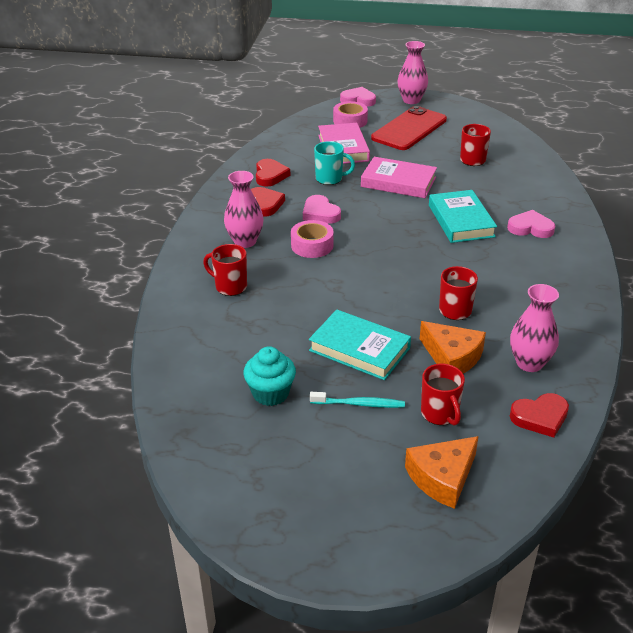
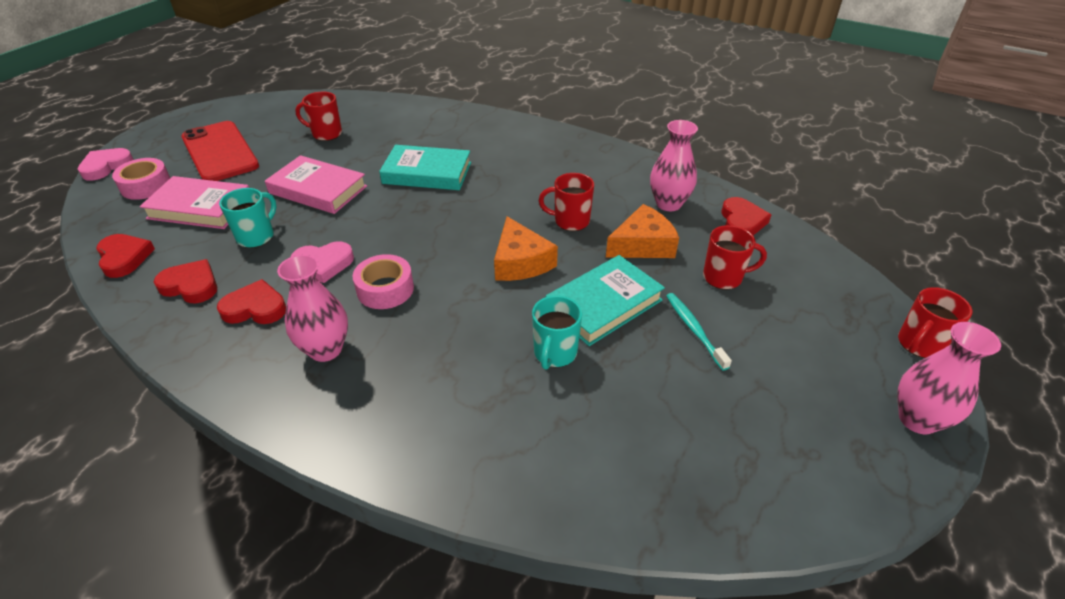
camera: 70 degrees left, 5 degrees up
red mug [203,244,247,296] -> red mug moved to [898,287,972,358]
turquoise cupcake [243,346,296,406] -> none
turquoise toothbrush [310,392,405,408] -> turquoise toothbrush turned 45 degrees counterclockwise [666,293,732,371]
pink book [361,157,437,198] -> pink book turned 75 degrees clockwise [265,155,367,214]
pink vase [398,41,428,104] -> pink vase moved to [897,322,1001,434]
orange cheese [405,436,479,509] -> orange cheese moved to [494,216,558,281]
pink heart [507,210,555,238] -> none
none -> red heart [96,234,155,278]
none -> turquoise mug [532,295,582,370]

